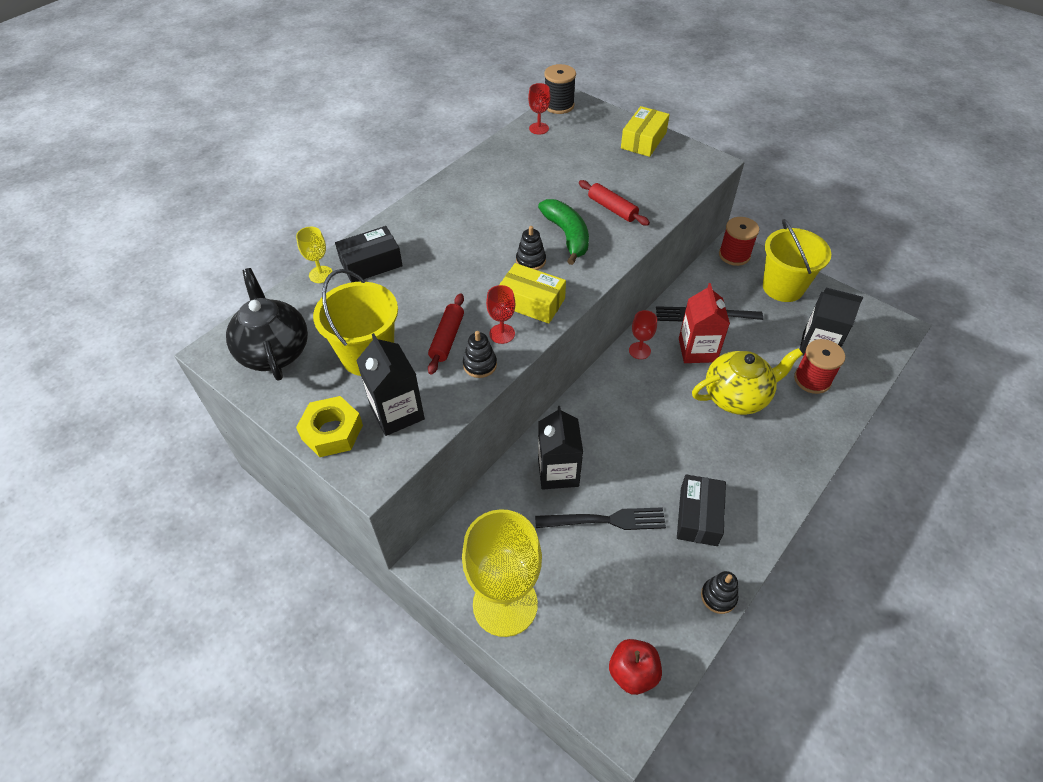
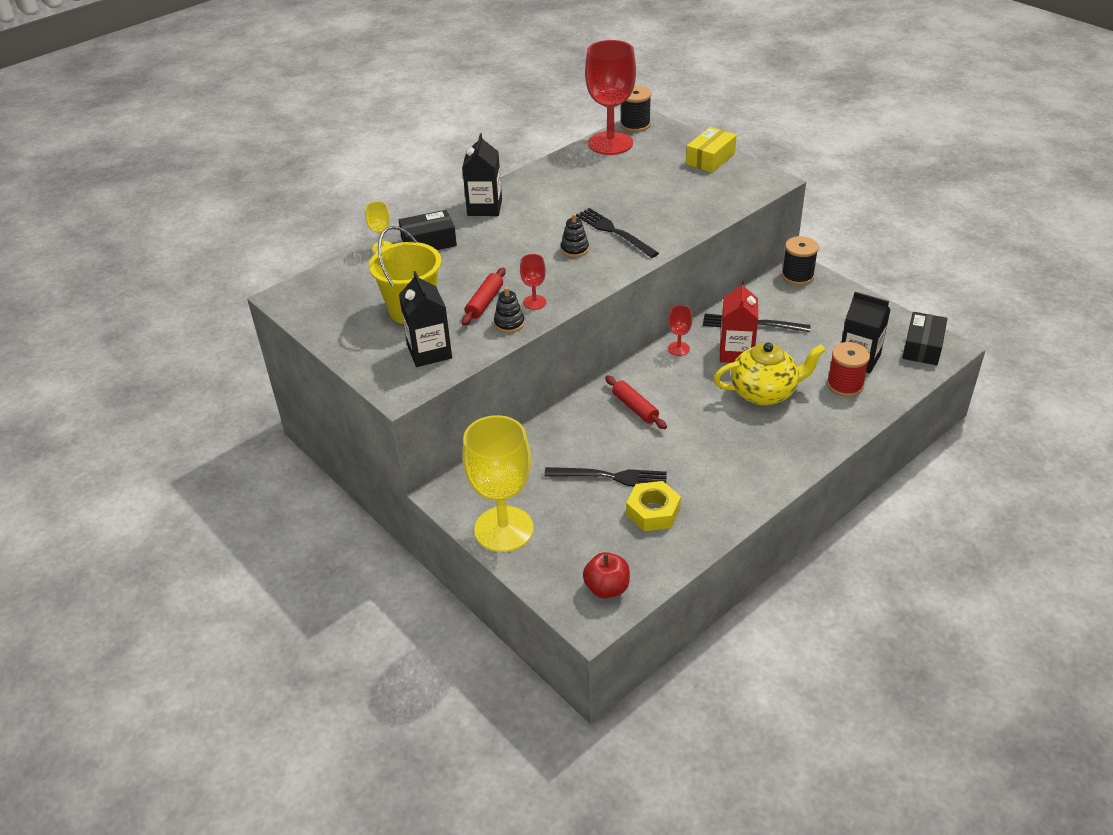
camera: 10 degrees right, 10 degrees down
black teapot [226,268,308,381] -> none
yellow nut [296,396,363,457] -> yellow nut moved to [626,481,681,531]
yellow box [499,263,566,324] -> none
red goblet [528,83,551,134] -> red goblet [585,40,636,155], size x2.33
green banana [538,199,589,265] -> black fork [576,208,659,258]
black carton [538,406,583,490] -> black carton moved to [462,133,502,216]
red rolling pin [579,180,650,226] -> red rolling pin moved to [605,376,667,429]
black box [677,474,726,546] -> black box moved to [902,312,948,365]
black stacking toy [701,571,738,614] -> none
red spool [719,217,759,266] -> black spool [782,236,819,285]
yellow bucket [763,219,831,302] -> none

